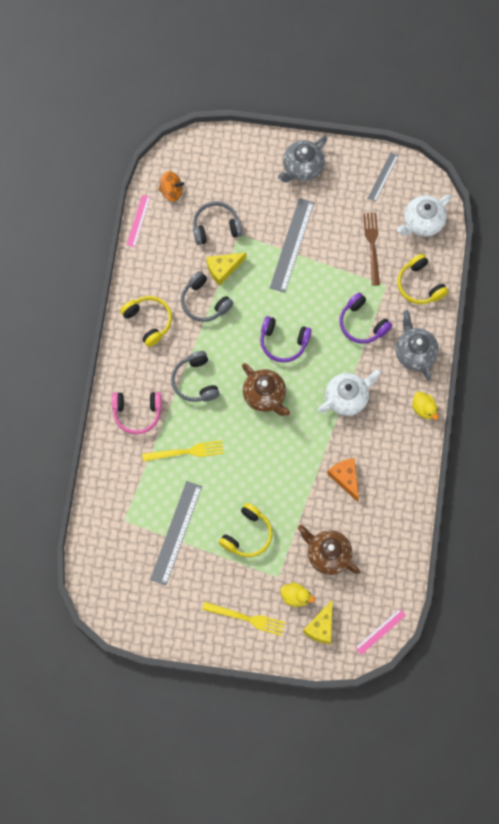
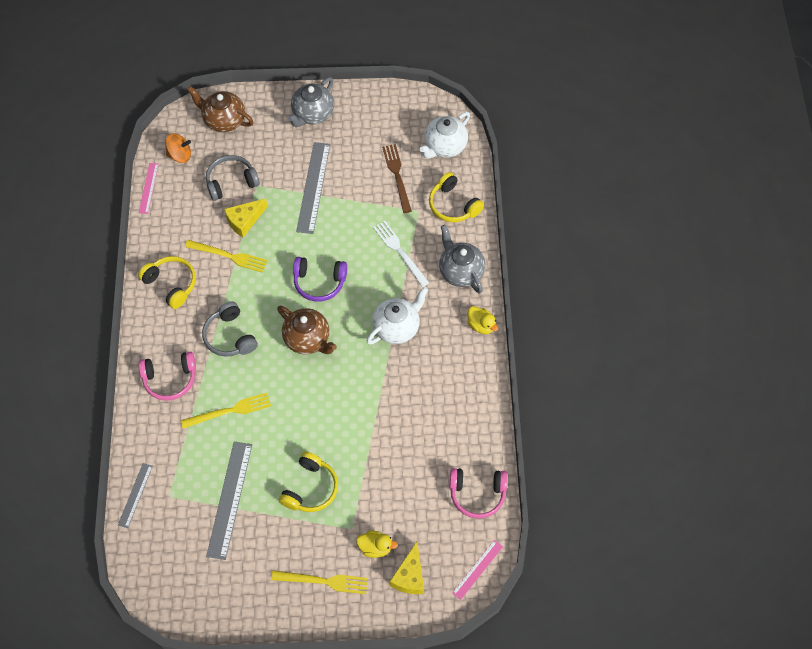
camera: 10 degrees left, 10 degrees down
grey headphones [181,271,233,322] -> yellow fork [185,240,268,273]
brown teapot [298,525,360,575] -> brown teapot moved to [187,86,254,132]
orange cheese [327,458,359,502] -> none
purple headphones [339,293,392,344] -> white fork [373,221,429,287]
grey ruler [368,152,398,202] -> grey ruler moved to [118,463,153,528]
none -> pink headphones [450,468,507,519]

